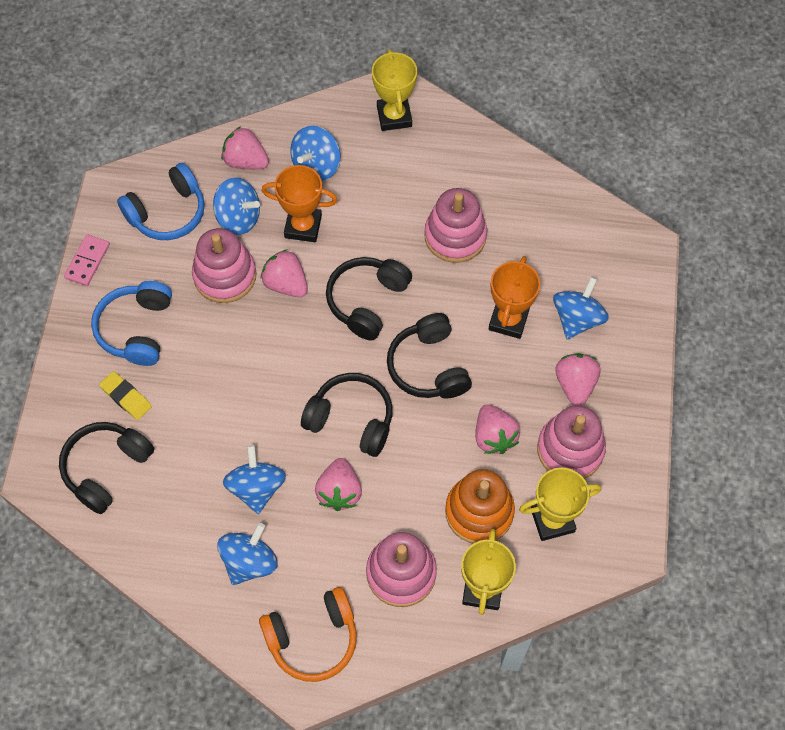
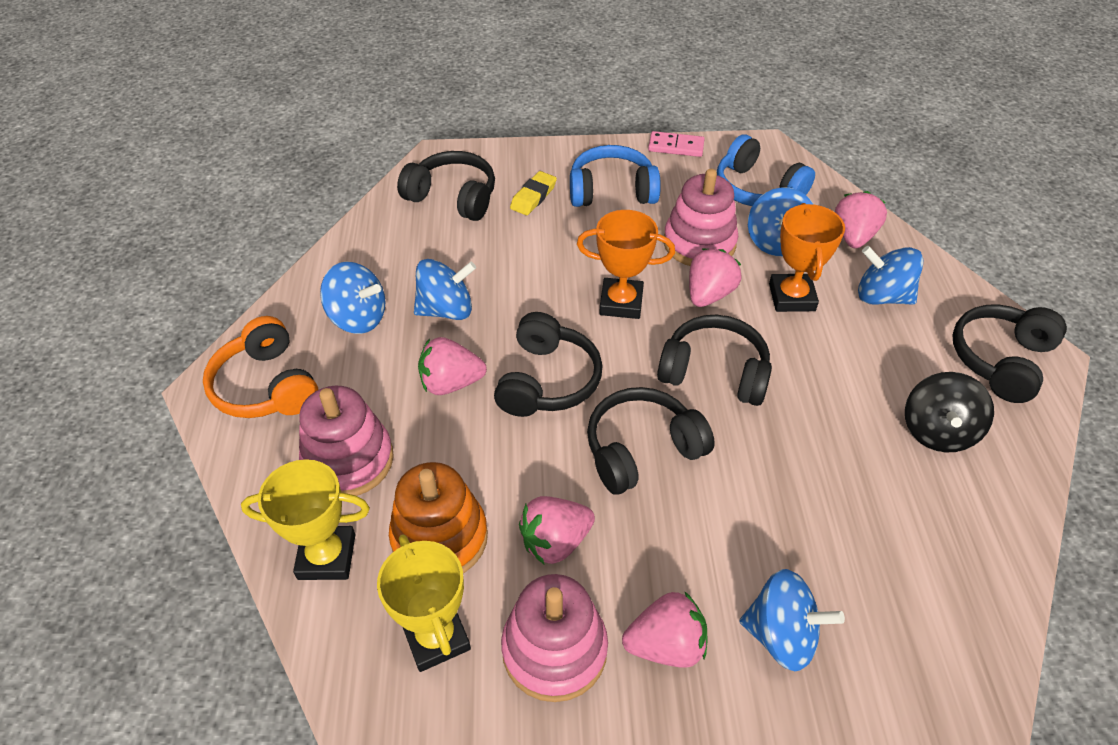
camera: 80 degrees right, 15 degrees down
yellow trophy [372,49,417,131] -> black headphones [952,304,1067,403]
pink stacking toy [424,188,487,263] -> none
orange trophy [489,256,540,339] -> orange trophy moved to [577,210,675,319]
none -> black spinning top [905,372,994,452]

